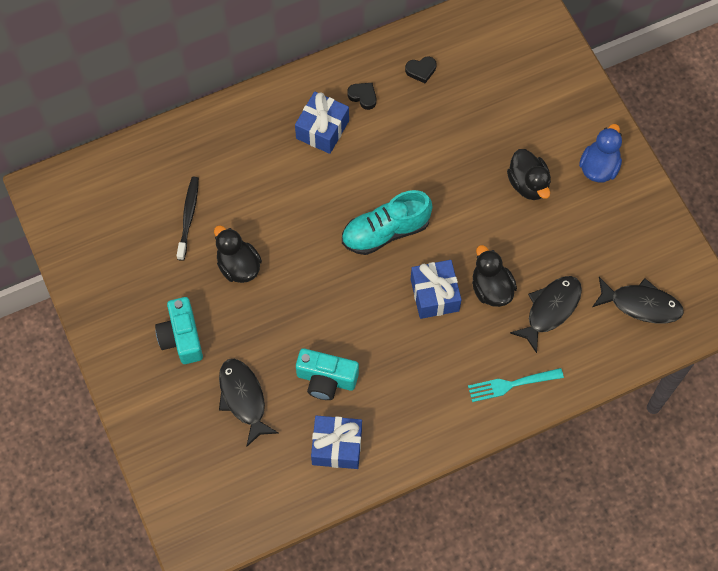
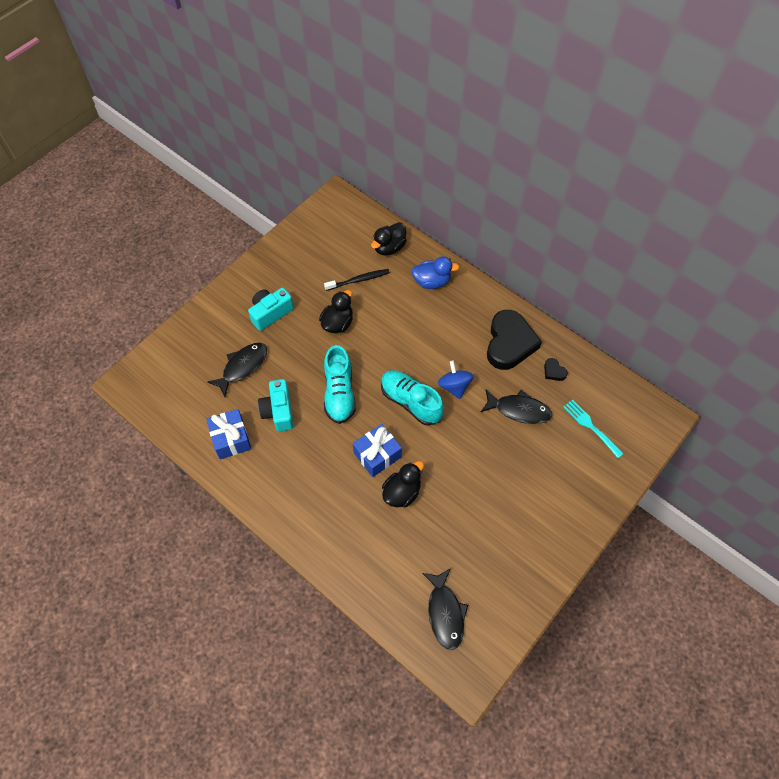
camera: 65 degrees right, 5 degrees down
blue gift [295,92,349,154] -> none
black heart [347,83,376,110] -> black heart [487,310,542,370], size x2.46
turquoise fork [468,368,564,402] -> turquoise fork moved to [563,400,624,458]
black duck [507,149,551,200] -> black duck moved to [371,222,407,256]
black fish [510,276,582,353] -> black fish moved to [481,390,552,424]
blue duck [579,124,622,182] -> blue duck moved to [412,256,459,289]
none -> turquoise shoe [324,345,356,424]
none -> blue spinning top [438,361,474,399]

